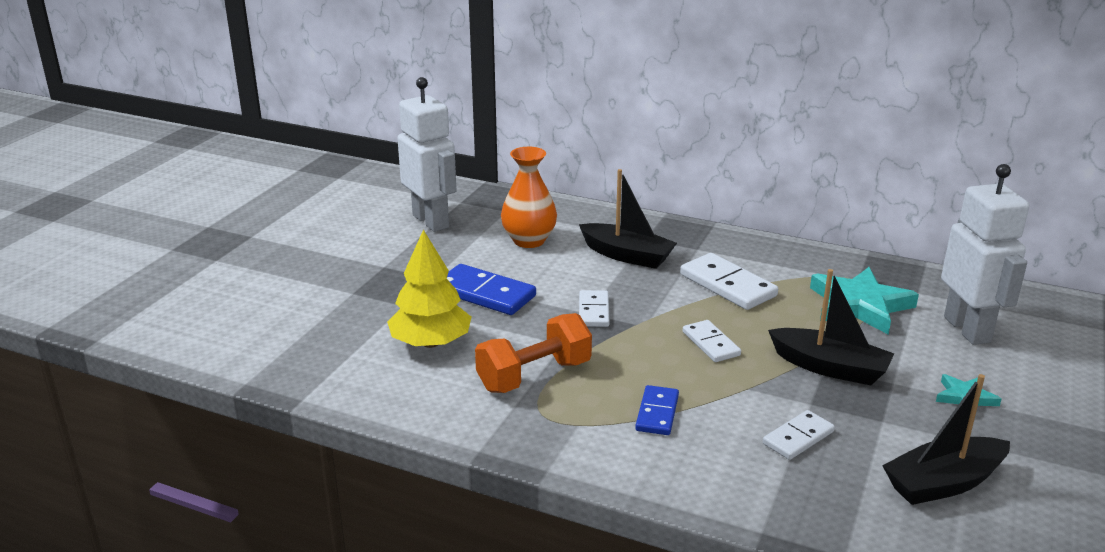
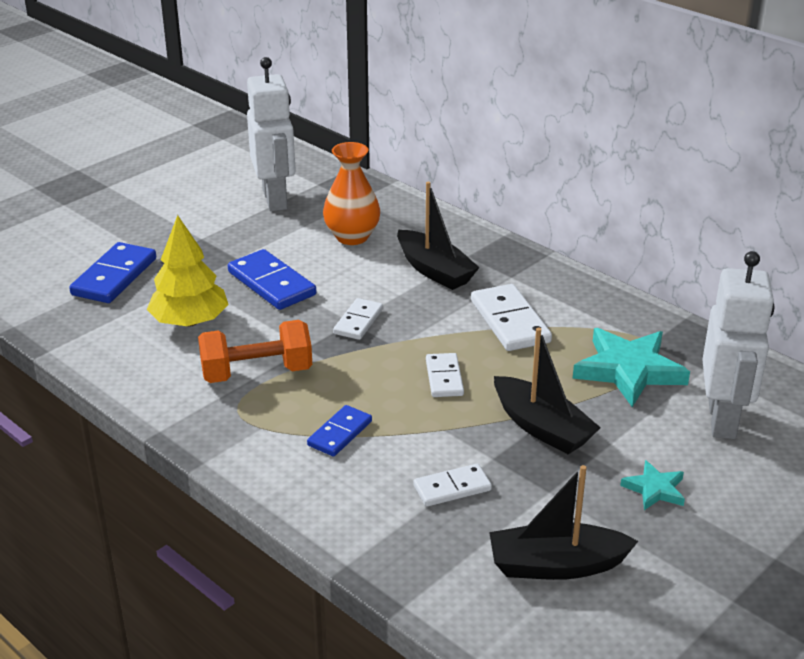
camera: 20 degrees right, 5 degrees up
none -> blue domino [69,242,156,303]

